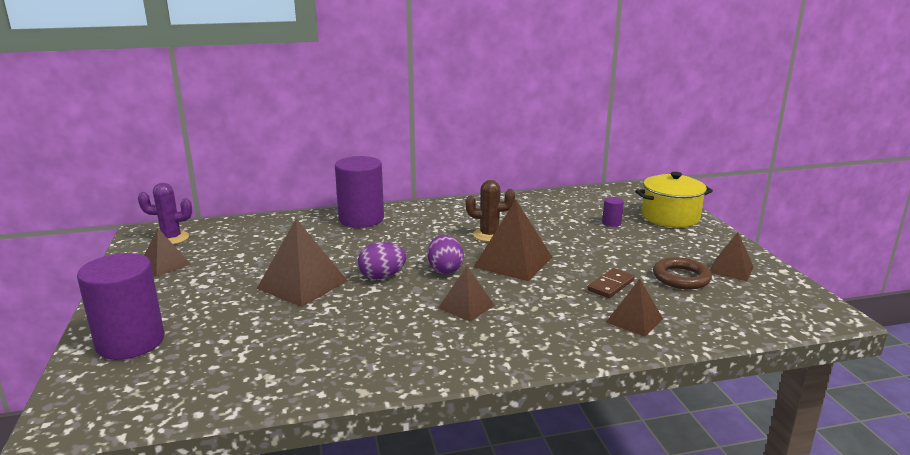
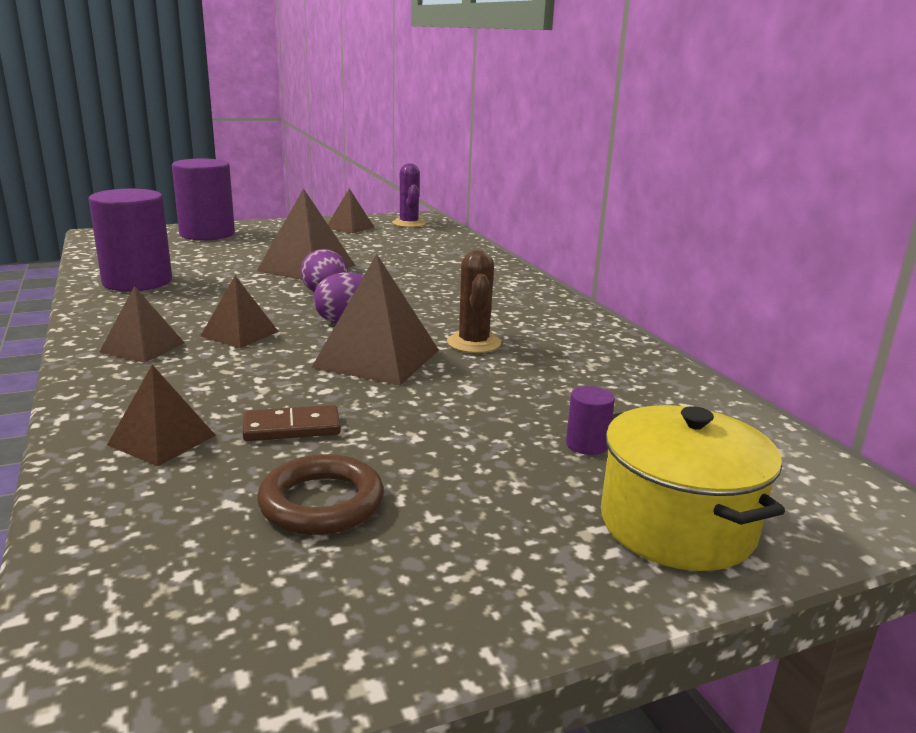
camera: 80 degrees right, 0 degrees up
purple cylinder [335,156,384,228] -> purple cylinder moved to [88,189,172,291]
brown domino [587,268,635,298] -> brown domino turned 45 degrees counterclockwise [243,405,341,441]
brown pyramid [710,232,754,281] -> brown pyramid moved to [99,286,185,363]

